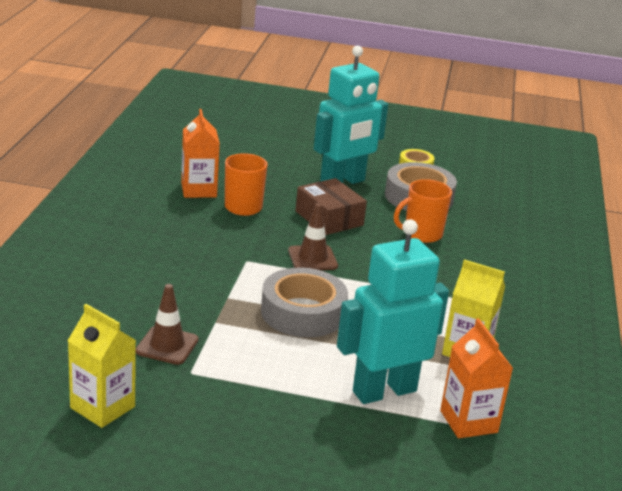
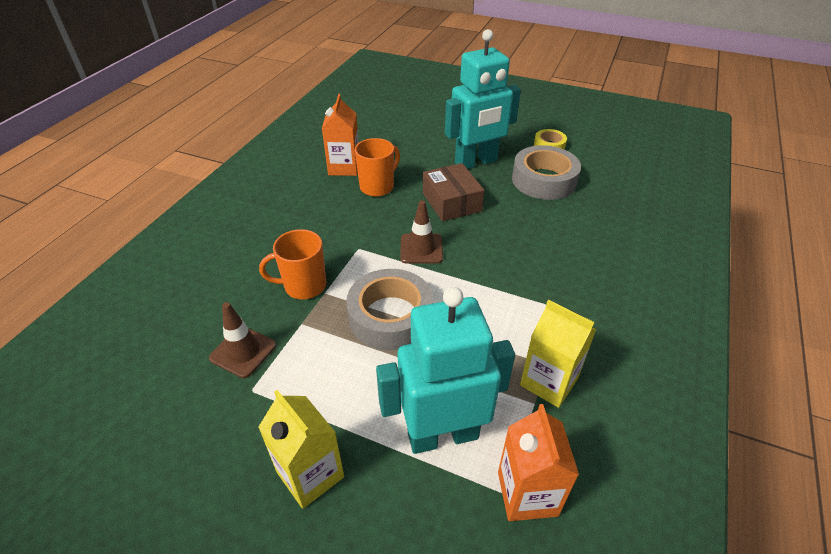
camera: 15 degrees right, 15 degrees up
yellow carton [68,304,136,428] -> yellow carton moved to [258,390,344,509]
orange mug [394,179,452,243] -> orange mug moved to [259,229,326,299]

